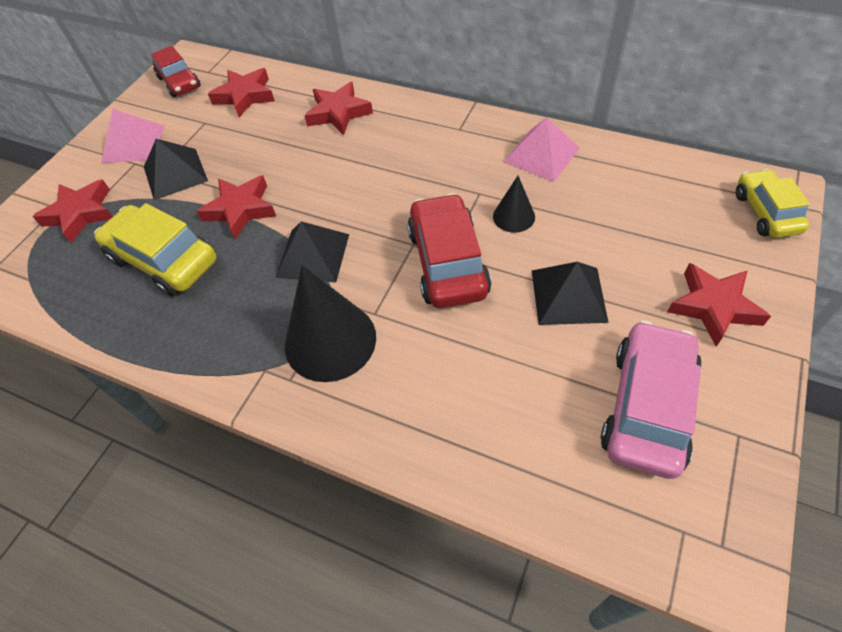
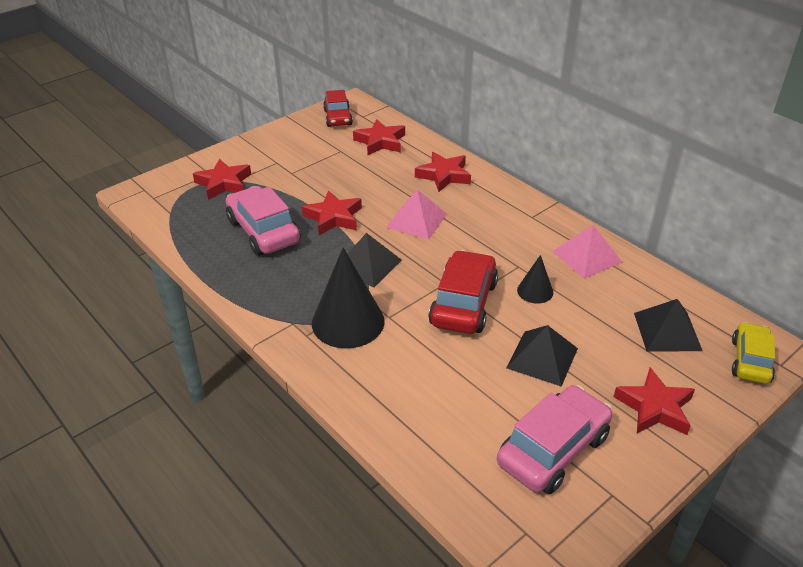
camera: 20 degrees right, 15 degrees down
yellow car [94,203,217,296] -> pink car [226,186,300,256]
pink pyramid [101,109,165,163] -> pink pyramid moved to [386,190,447,240]
black pyramid [144,139,208,200] -> black pyramid moved to [634,299,703,352]

